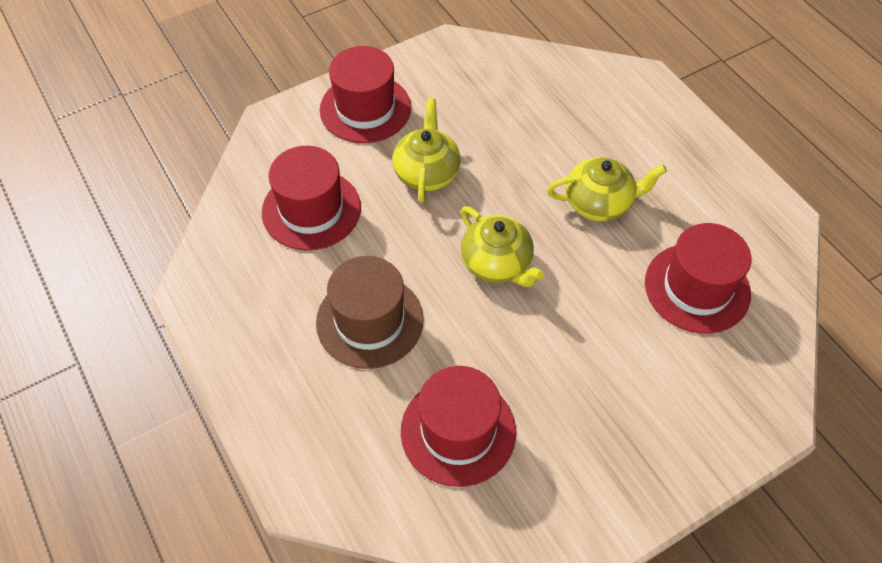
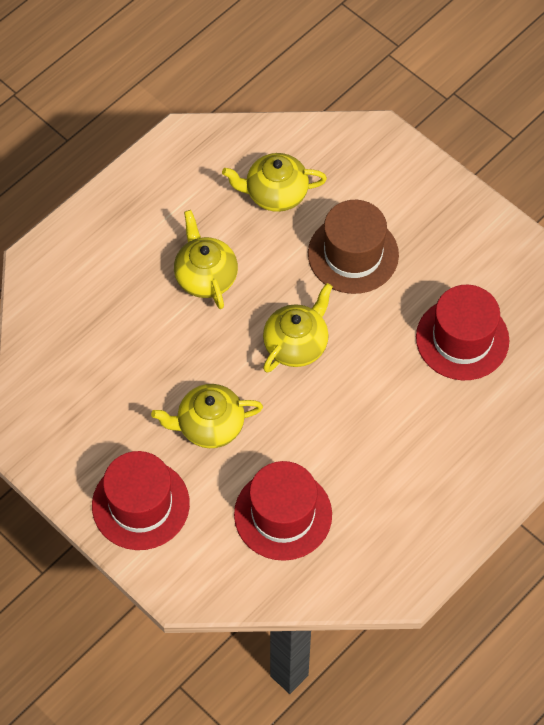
camera: 105 degrees left, 5 degrees up
brown hat [316,256,424,369] -> brown hat moved to [308,200,399,294]
red hat [645,223,751,334] -> yellow teapot [222,153,327,212]

